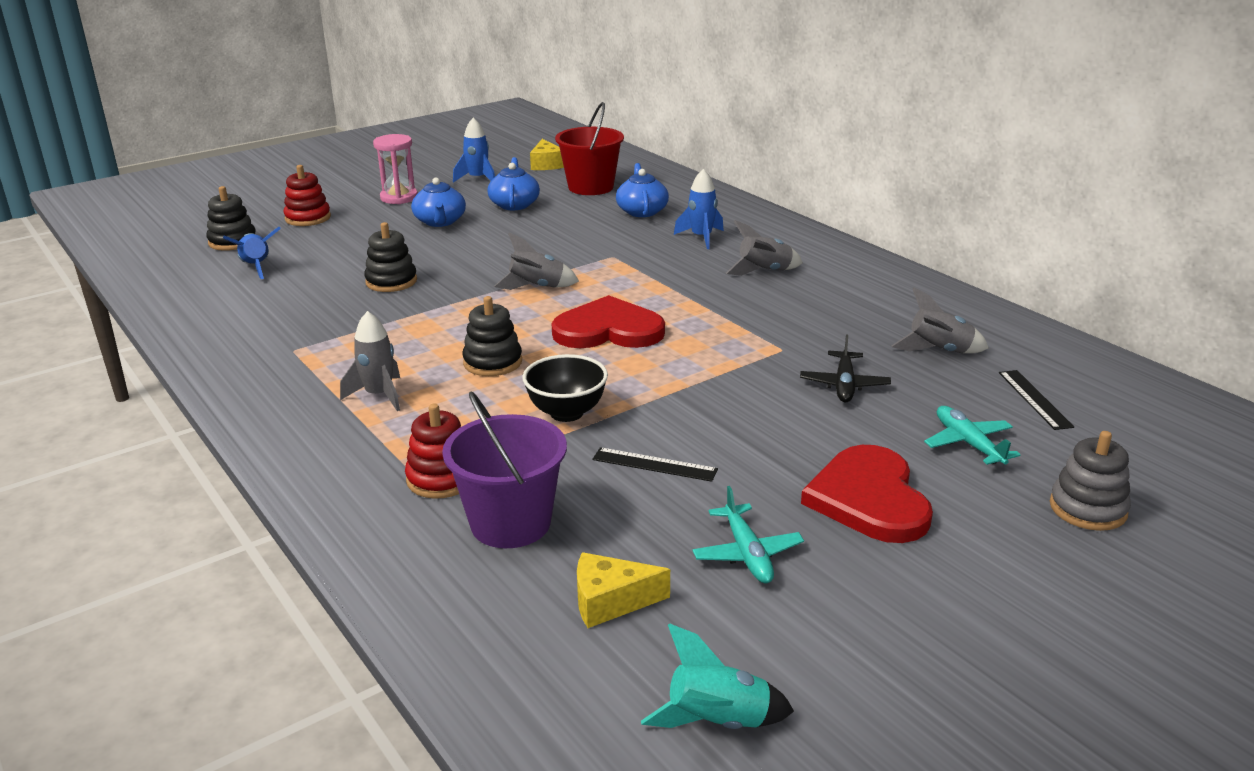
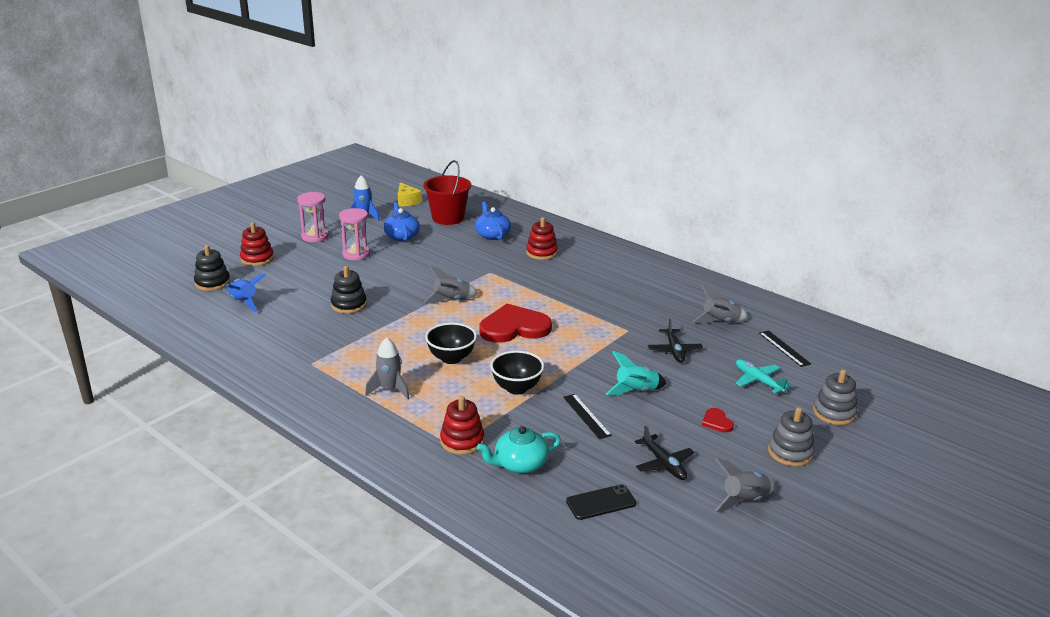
camera: 15 degrees left, 0 degrees up
blue teapot [411,177,466,227] -> pink hourglass [339,208,370,260]
purple bucket [442,391,567,548] -> turquoise teapot [477,426,561,473]
black stacking toy [462,296,522,376] -> black bowl [425,323,477,364]
yellow cheese [577,552,670,628] -> black phone [566,484,636,520]
black ruler [592,447,718,482] -> black ruler turned 60 degrees clockwise [563,394,612,439]
turquoise rocket [641,624,794,729] -> turquoise rocket moved to [606,351,666,396]
blue rocket [674,169,724,249] -> red stacking toy [526,217,558,260]
turquoise plane [692,486,804,583] -> black plane [635,425,695,480]
grey rocket [726,220,803,276] -> grey rocket moved to [714,458,774,512]
red heart [801,445,933,543] -> red heart [702,408,734,432], size x0.43
none -> grey stacking toy [768,407,815,466]

